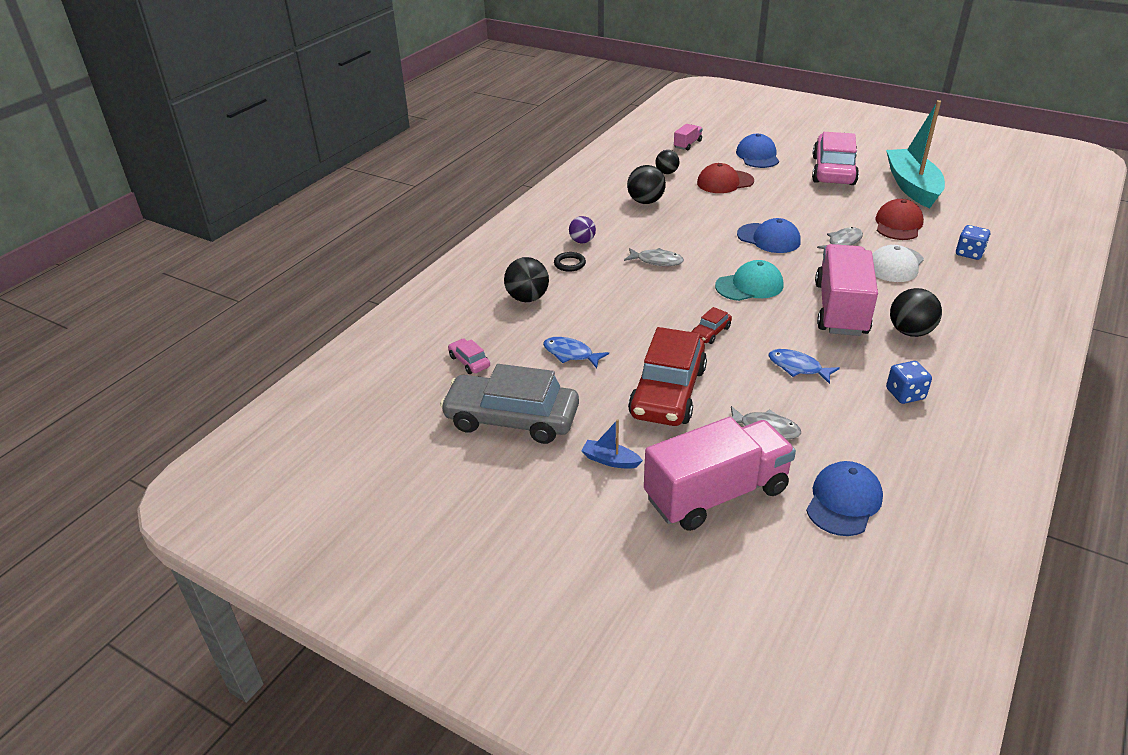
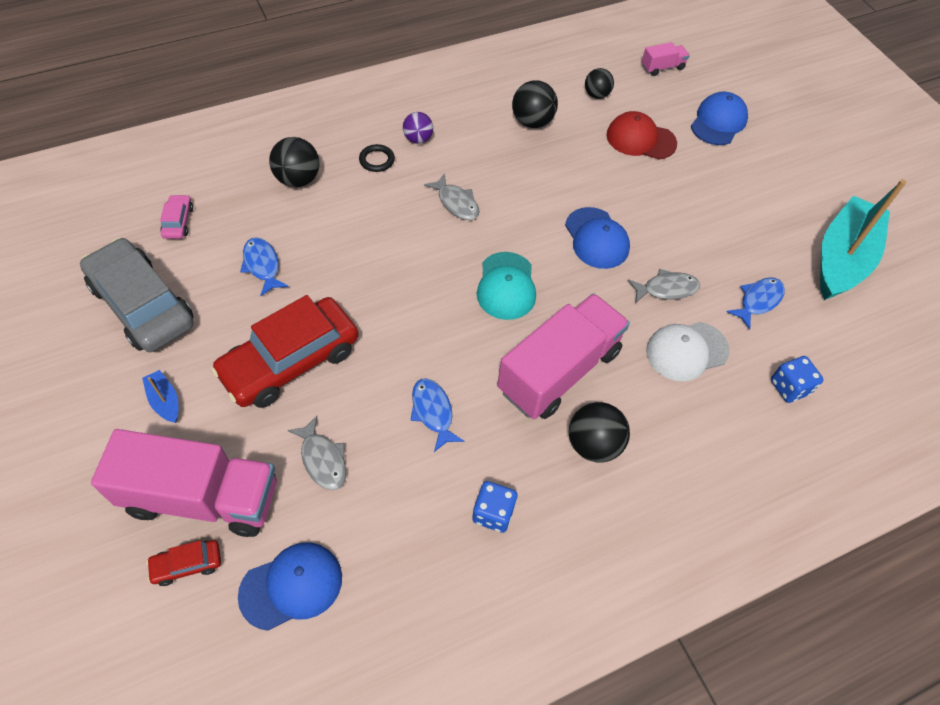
camera: 30 degrees right, 20 degrees up
red car [692,307,732,344] -> red car moved to [146,540,221,586]
turquoise cap [715,260,783,301] -> turquoise cap turned 75 degrees clockwise [477,252,536,320]
pink car [812,132,859,185] -> none
red cap [875,199,924,240] -> blue fish [726,277,785,330]

